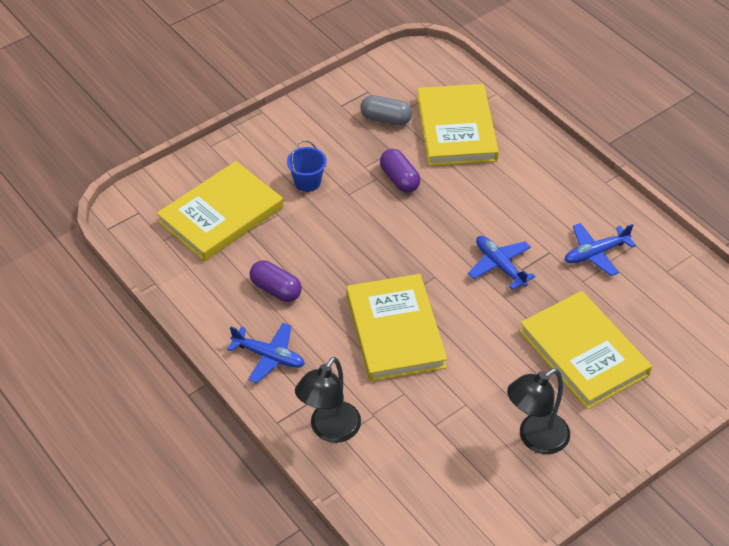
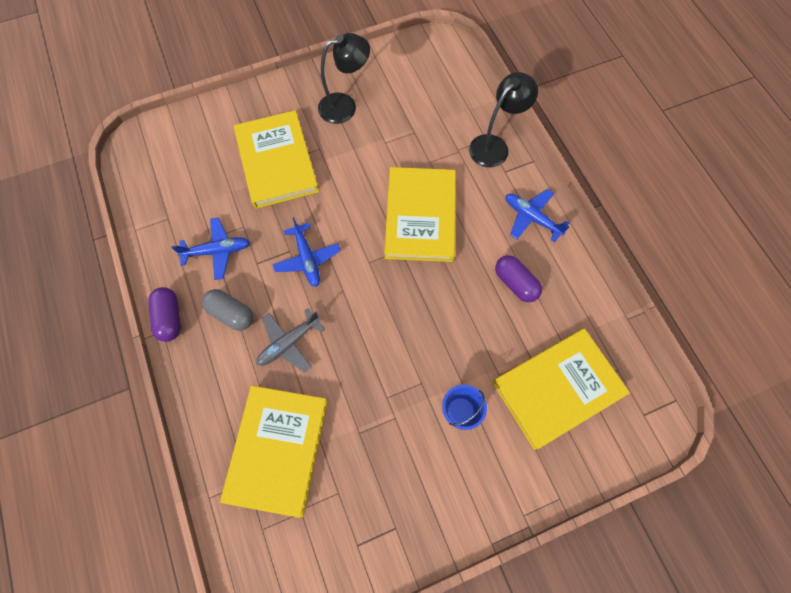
camera: 165 degrees left, 20 degrees up
grey capsule [360,95,412,125] -> grey capsule moved to [202,289,254,331]
purple capsule [380,149,420,193] -> purple capsule moved to [148,287,181,342]
none -> grey plane [256,308,325,373]

